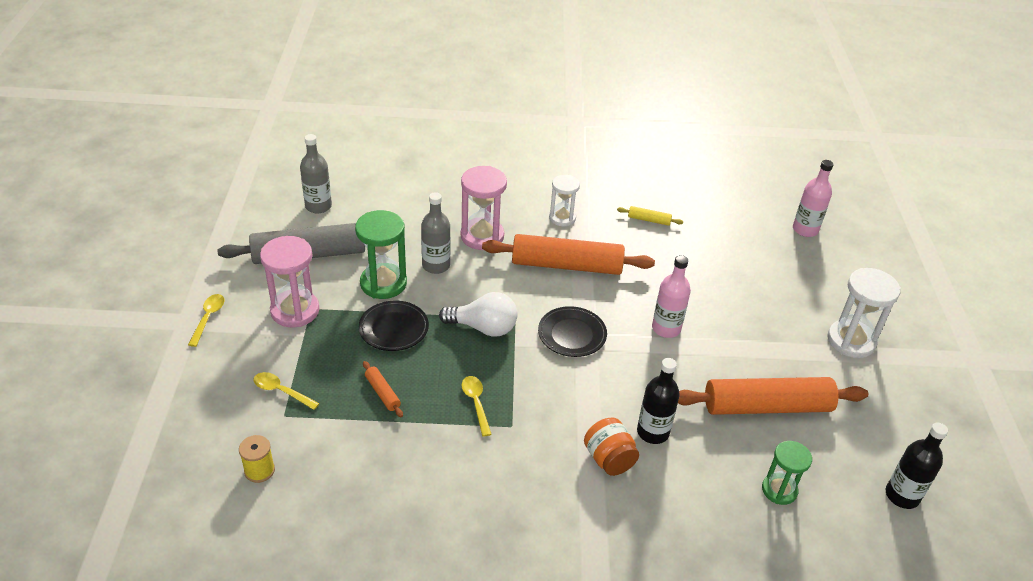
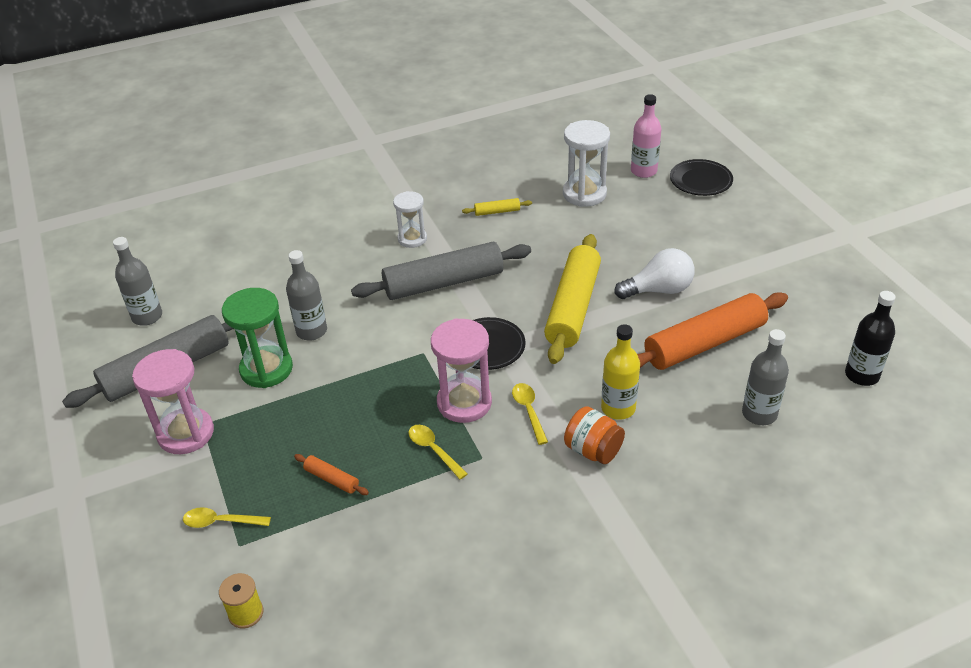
camera: 20 degrees left, 0 degrees up
yellow spoon [188,294,224,347] -> yellow spoon moved to [512,383,548,445]
black plate [359,301,429,351] -> black plate moved to [670,159,733,196]
white light bulb [439,292,518,337] -> white light bulb moved to [615,248,695,299]
pink hourglass [461,166,507,250] -> pink hourglass moved to [431,318,492,423]
orange rolling pin [482,234,655,275] -> grey rolling pin [351,242,531,300]
black bottle [637,358,680,444] -> yellow bottle [601,324,640,420]
pink bottle [652,255,691,338] -> yellow rolling pin [544,234,601,364]
green hourglass [762,441,812,505] -> grey bottle [742,329,789,425]
white hourglass [828,268,901,358] -> white hourglass moved to [563,120,610,207]

